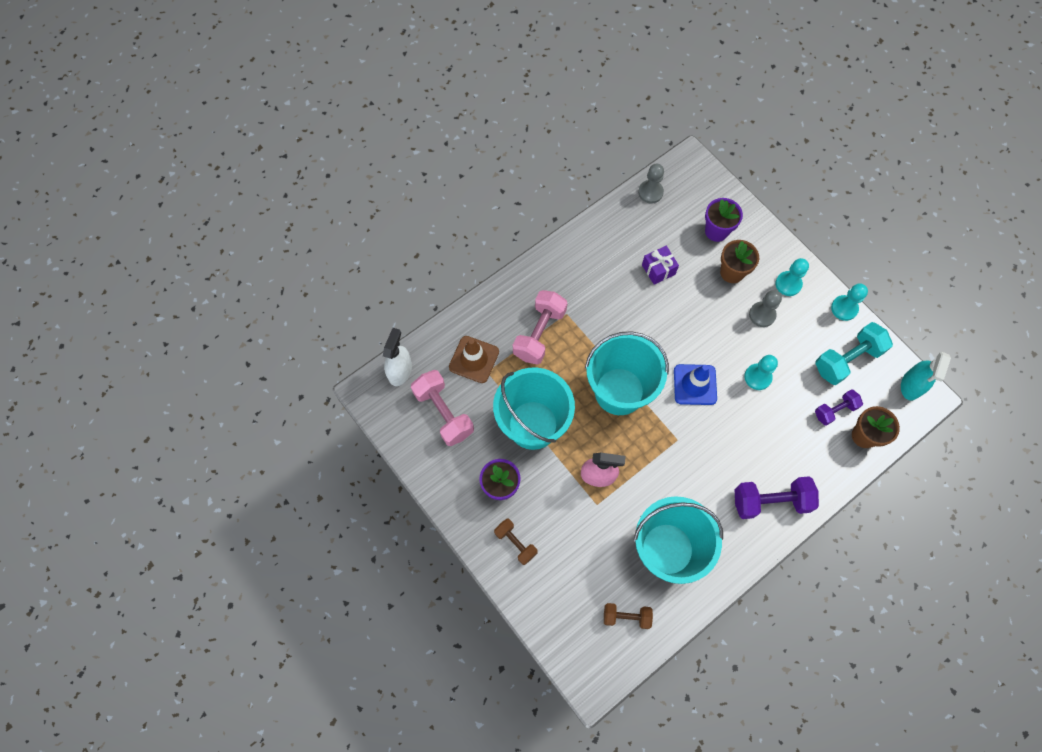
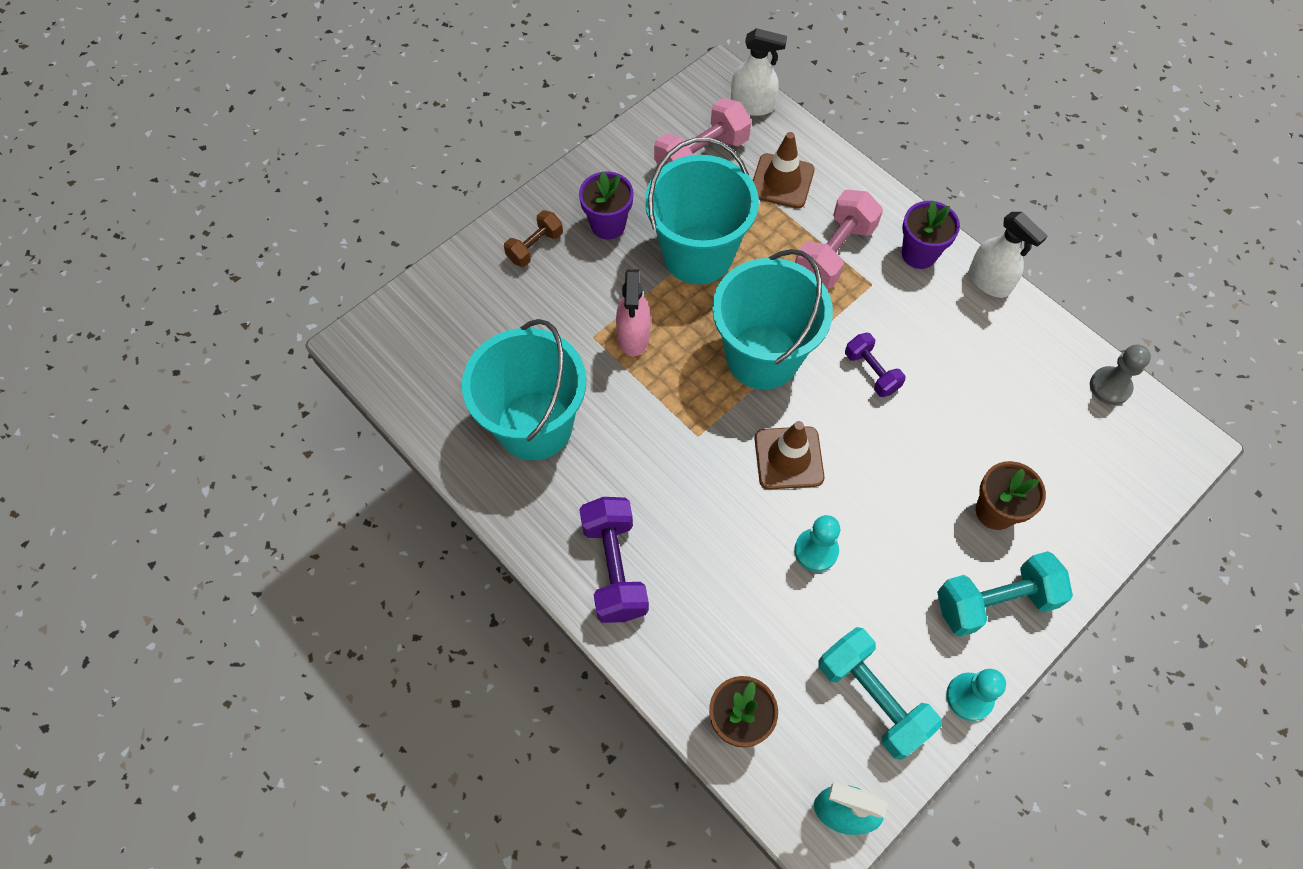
camera: 85 degrees right, 5 degrees down
pink dumbbell [513,290,567,365] -> pink dumbbell turned 75 degrees counterclockwise [795,190,883,289]
brown dumbbell [604,603,653,629] -> none
purple gift [642,246,679,285] -> none
blue traffic cone [674,364,717,405] -> brown traffic cone [755,421,825,490]
purple flower pot [705,198,743,242] -> purple flower pot moved to [902,201,960,269]
grey pawn [749,290,782,327] -> none
turquoise pawn [775,258,809,296] -> turquoise dumbbell [937,551,1073,637]
purple dumbbell [815,389,863,426] -> purple dumbbell moved to [845,333,906,397]
none -> white spray bottle [969,212,1047,298]

